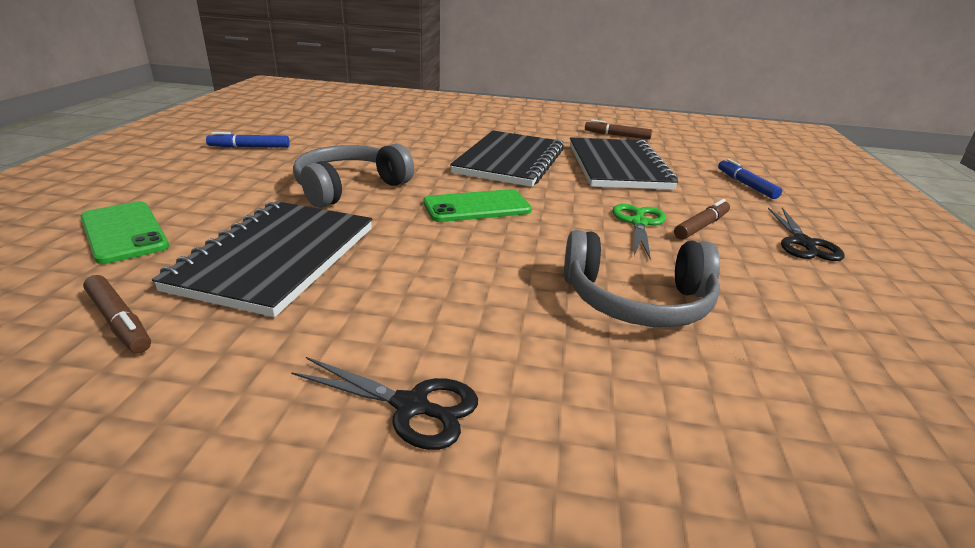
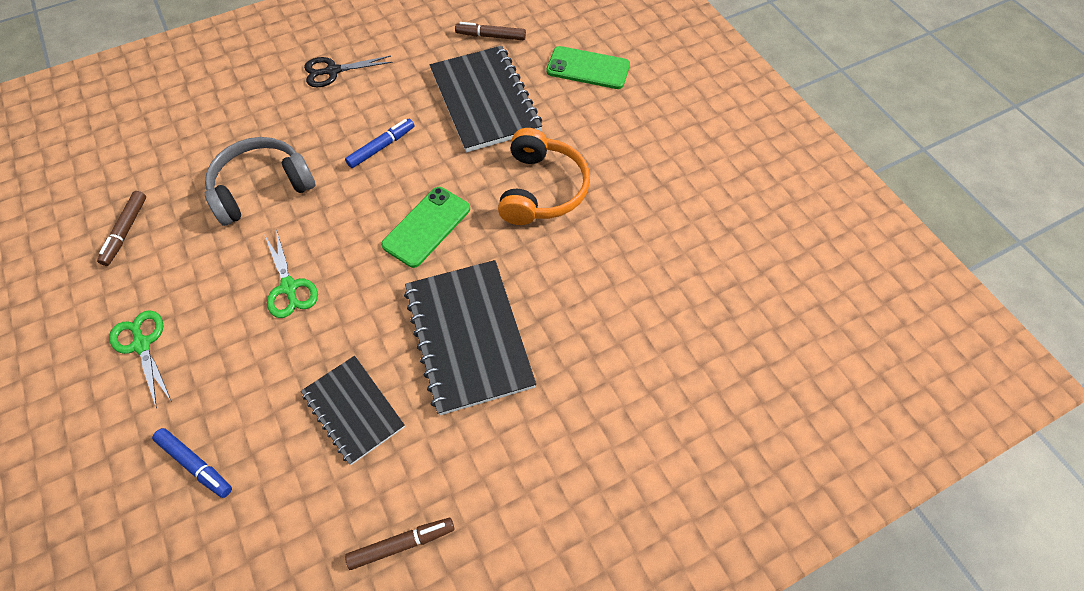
camera: 145 degrees right, 30 degrees up
blue marker [206,132,290,148] -> blue marker moved to [345,119,414,168]
grey headphones [293,144,414,208] -> orange headphones [498,128,590,225]
black notebook [570,137,678,190] -> black notebook [301,356,405,465], size x0.62
brown marker [674,199,730,240] -> brown marker moved to [97,191,146,266]
black scissors [768,208,844,261] -> green scissors [109,310,172,409]

